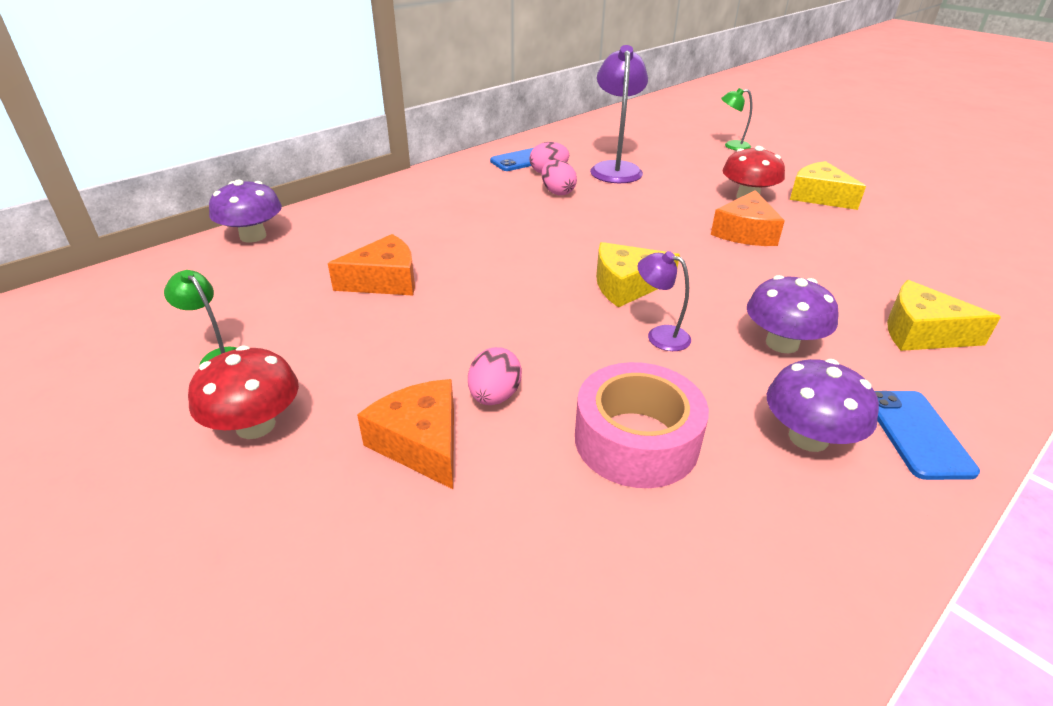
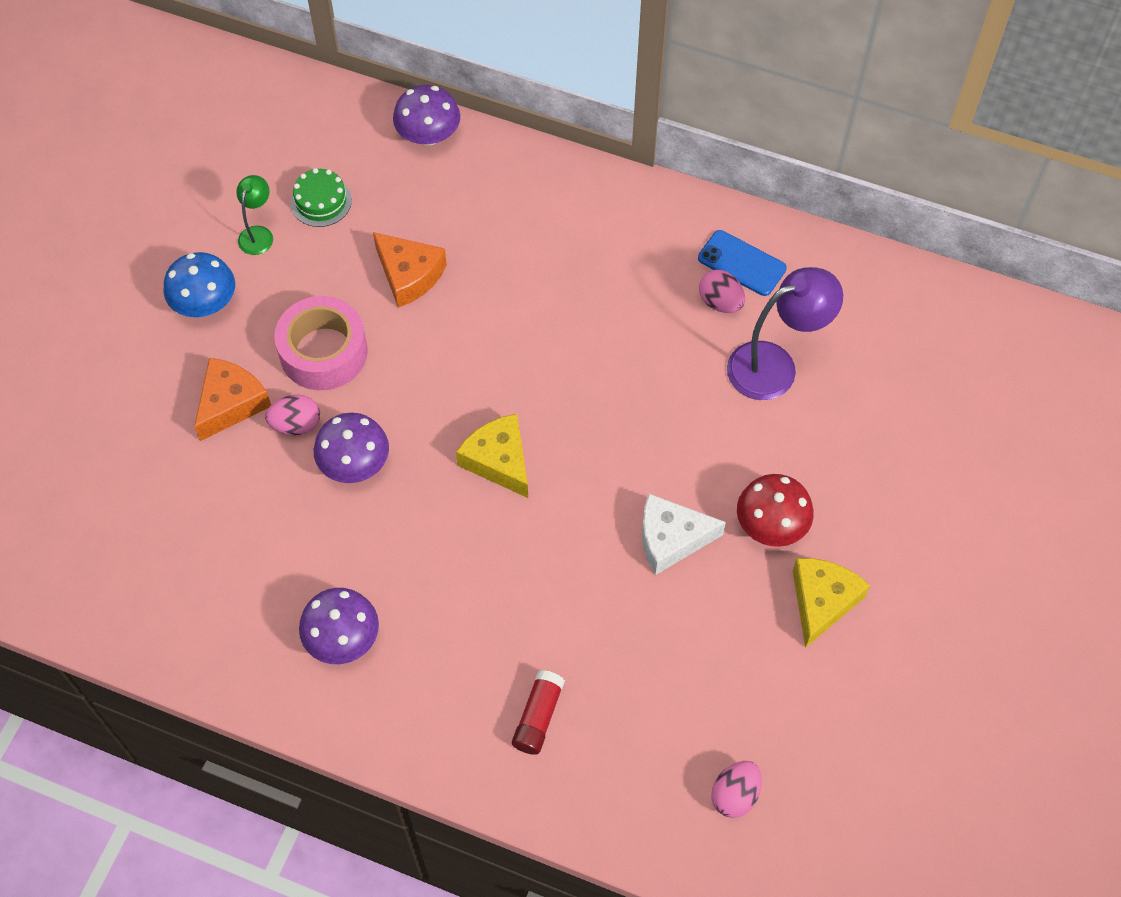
camera: 65 degrees right, 25 degrees up
red mushroom [188,345,299,439] -> blue mushroom [163,252,235,317]
pink egg [542,160,577,195] -> pink egg moved to [711,761,762,818]
pink tape [575,362,709,488] -> pink tape moved to [274,296,368,390]
purple lamp [638,251,691,351] -> none
orange cheese [711,190,785,246] -> white cheese [642,494,726,575]
green lamp [721,88,752,151] -> none
purple mushroom [747,275,839,353] -> purple mushroom moved to [314,413,389,483]
blue phone [875,391,980,480] -> none
yellow cheese [887,280,1001,351] -> red glue stick [512,670,565,755]
none -> green cake [291,168,352,227]

